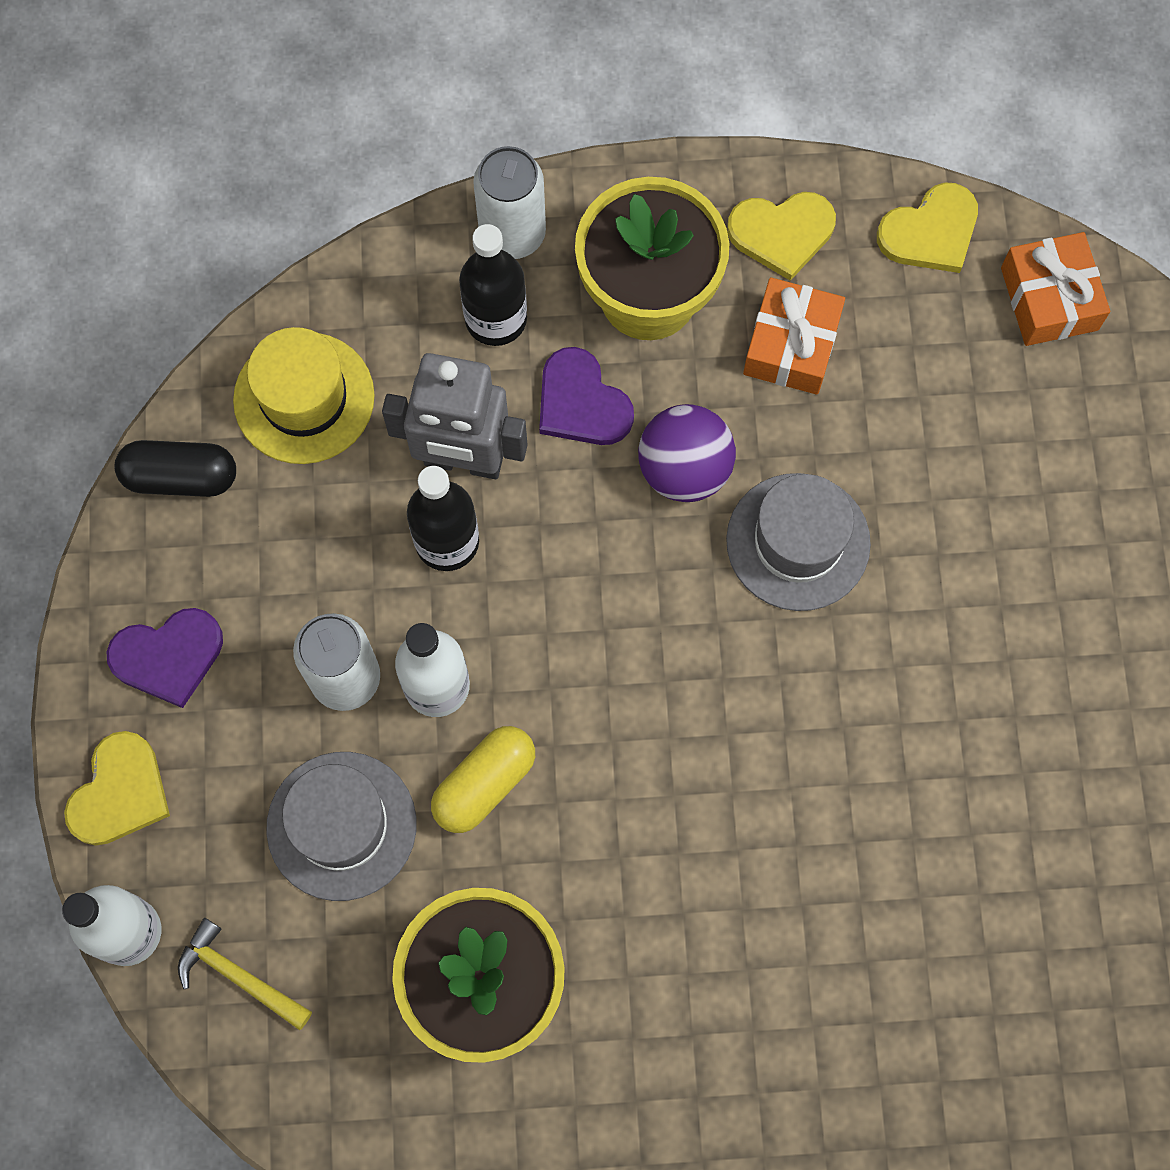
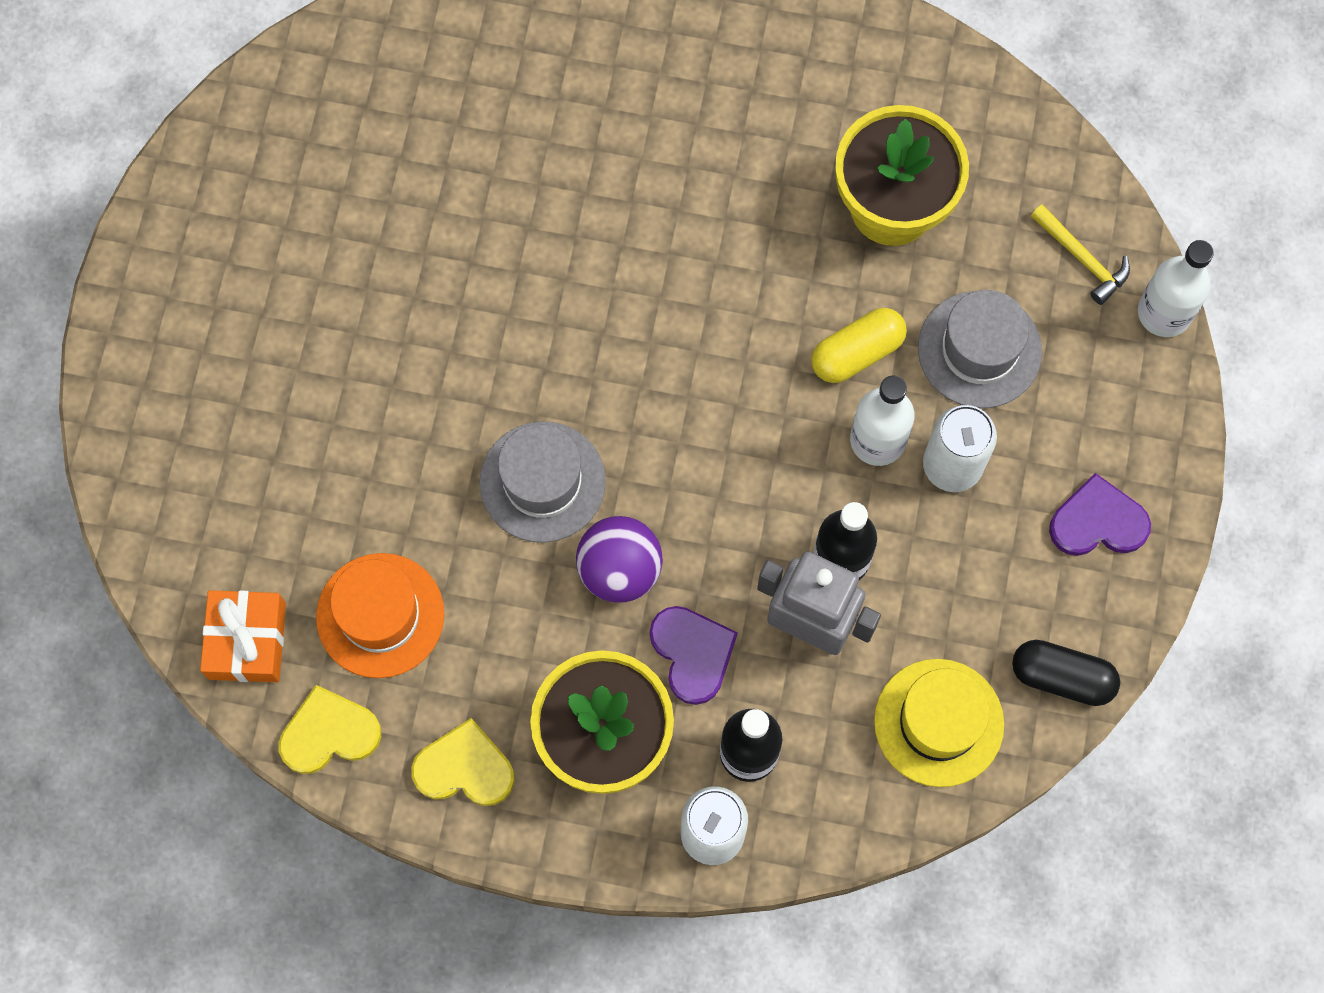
camera: 165 degrees left, 0 degrees up
yellow heart [64,731,170,846] -> none
orange gift [743,277,845,395] -> none
none -> orange hat [316,553,444,678]

